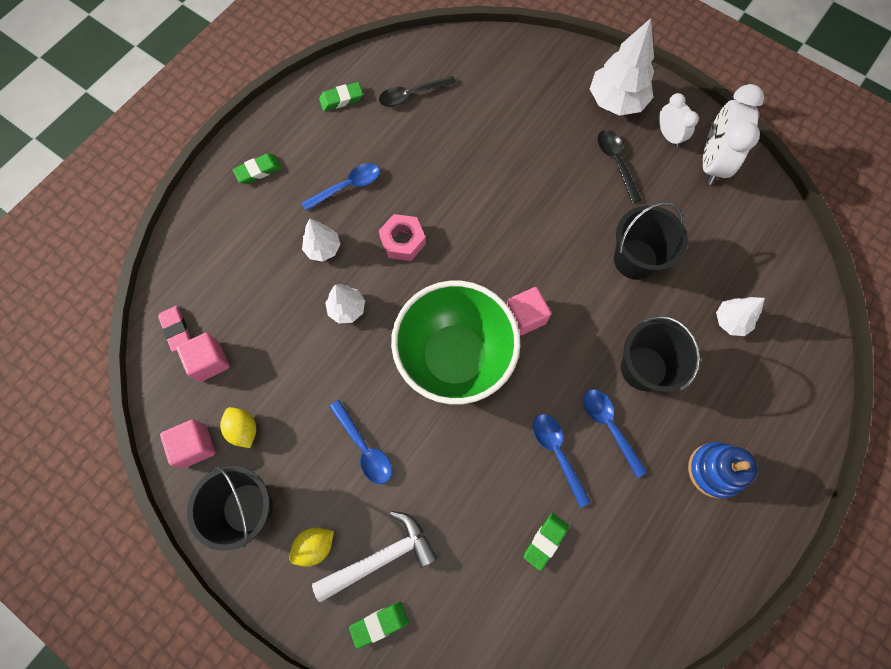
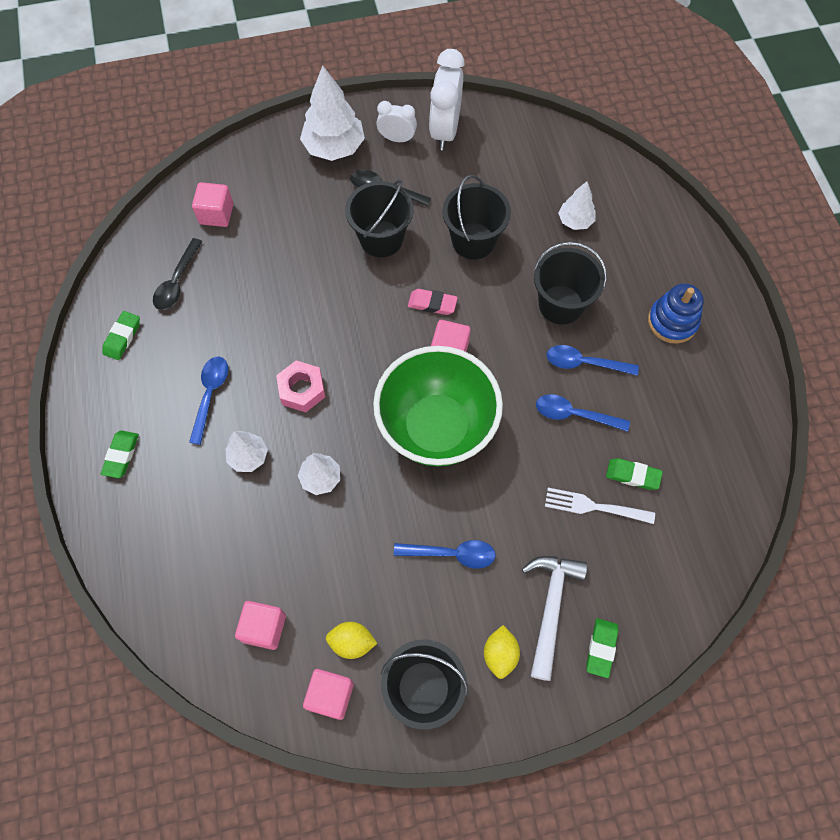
camera: 50 degrees left, 5 degrees down
pink eraser [158,306,191,352] -> pink eraser moved to [408,289,458,315]
green eraser [524,513,569,571] -> green eraser turned 60 degrees counterclockwise [606,458,663,490]
white clock [703,84,764,185] -> white clock turned 45 degrees clockwise [429,49,465,150]
none -> pink cube [192,182,233,227]
none -> black bucket [345,180,414,257]
none -> white fork [545,488,655,524]

